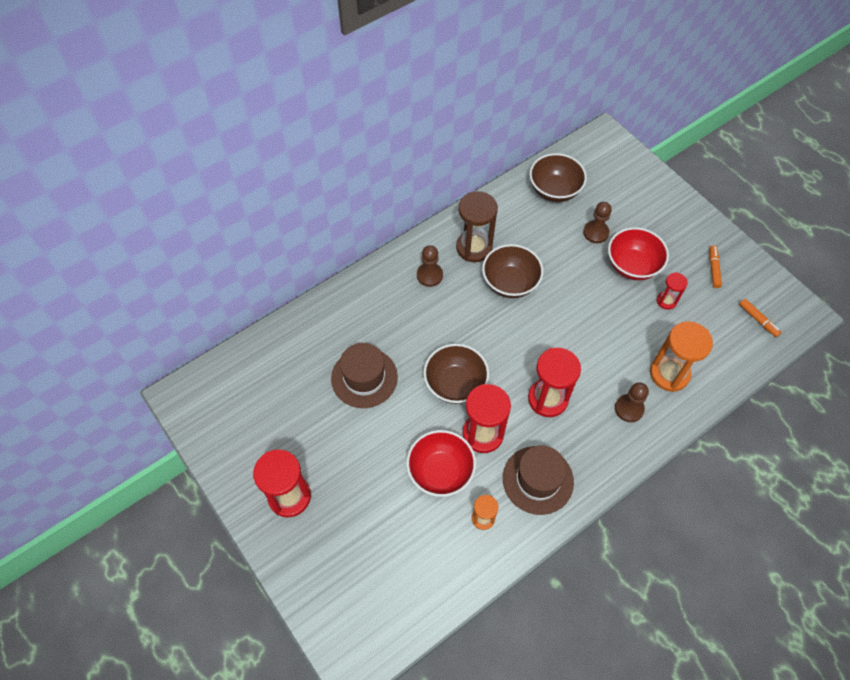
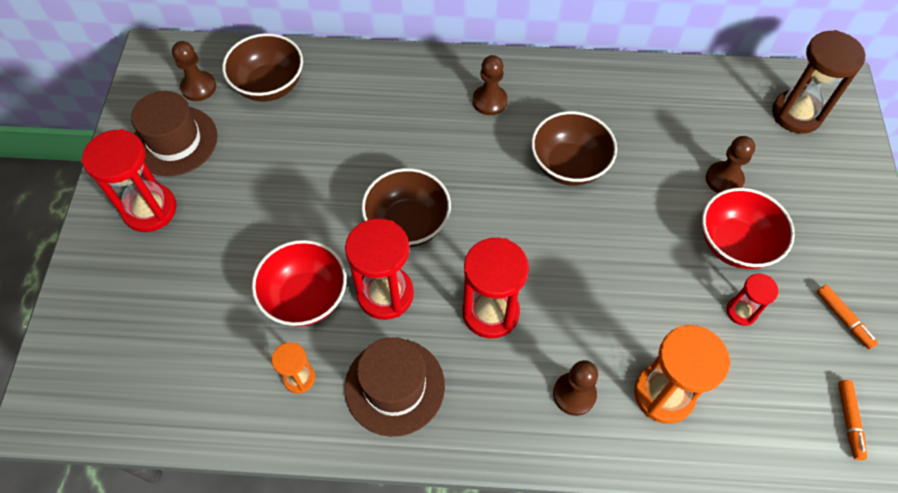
camera: 40 degrees right, 0 degrees up
brown hat [331,343,398,408] -> brown hat moved to [131,91,218,176]
brown hourglass [456,191,498,262] -> brown hourglass moved to [772,30,866,134]
brown bowl [529,153,587,202] -> brown bowl moved to [222,33,303,102]
orange marker [710,245,722,288] -> orange marker turned 105 degrees clockwise [817,285,878,349]
none -> brown pawn [172,41,216,101]

